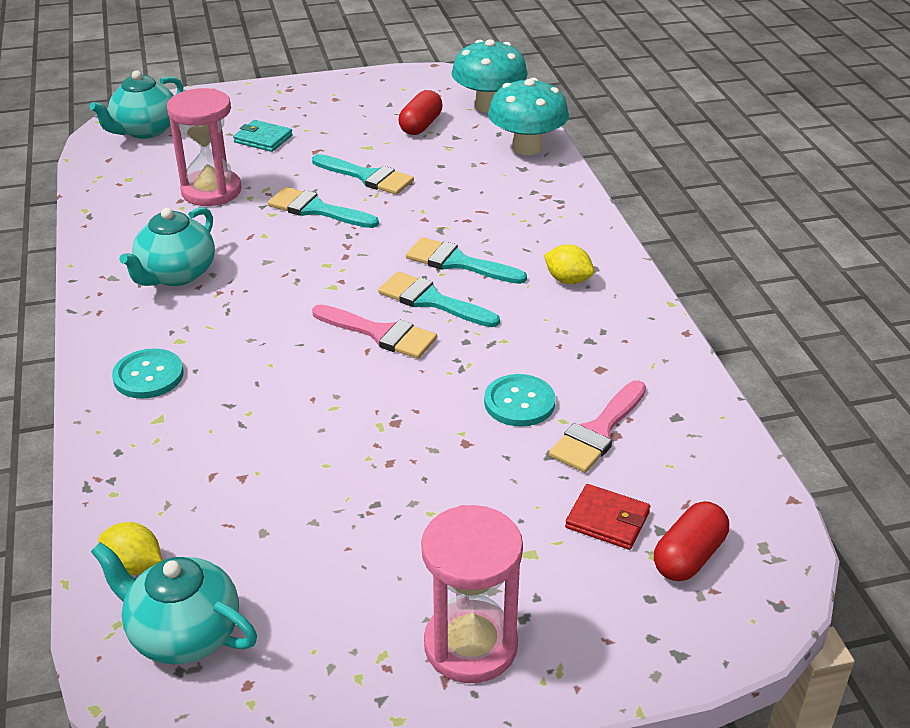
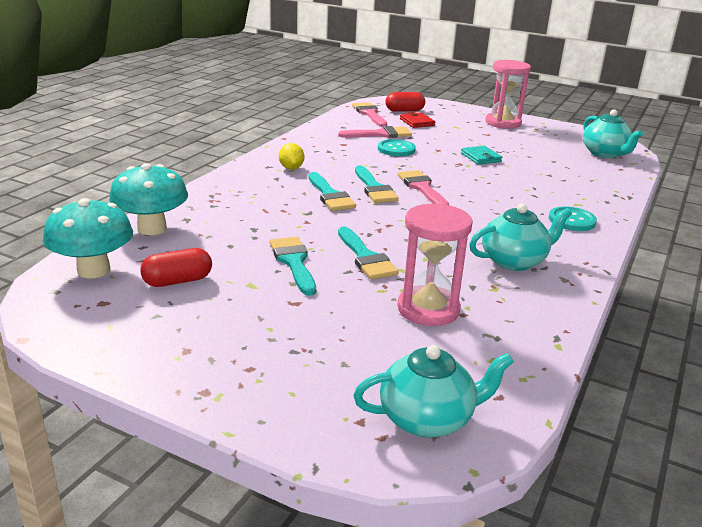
camera: 140 degrees left, 10 degrees down
yellow lemon [98,522,162,575] -> none
turquoise wallet [233,120,293,152] -> turquoise wallet moved to [461,146,502,165]
none -> pink brush [352,102,387,127]

